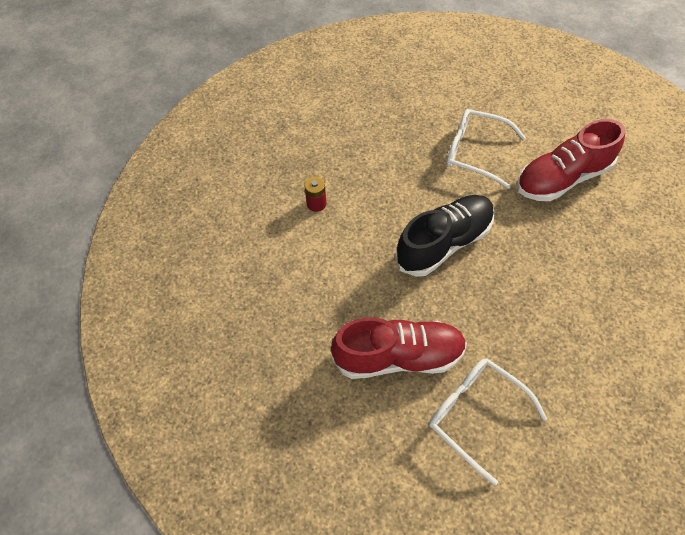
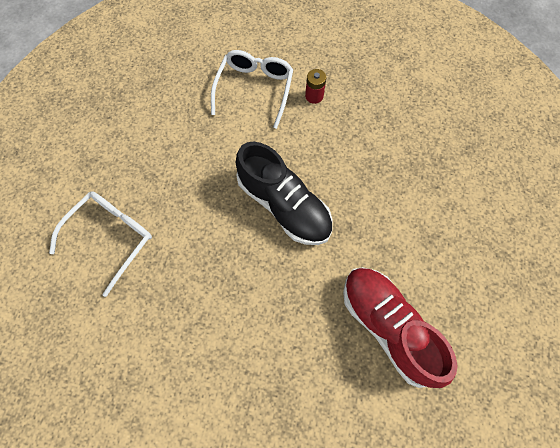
camera: 80 degrees right, 10 degrees up
red shoe [331,317,467,379] -> none
white glasses [446,109,526,189] -> white glasses moved to [211,50,293,129]

